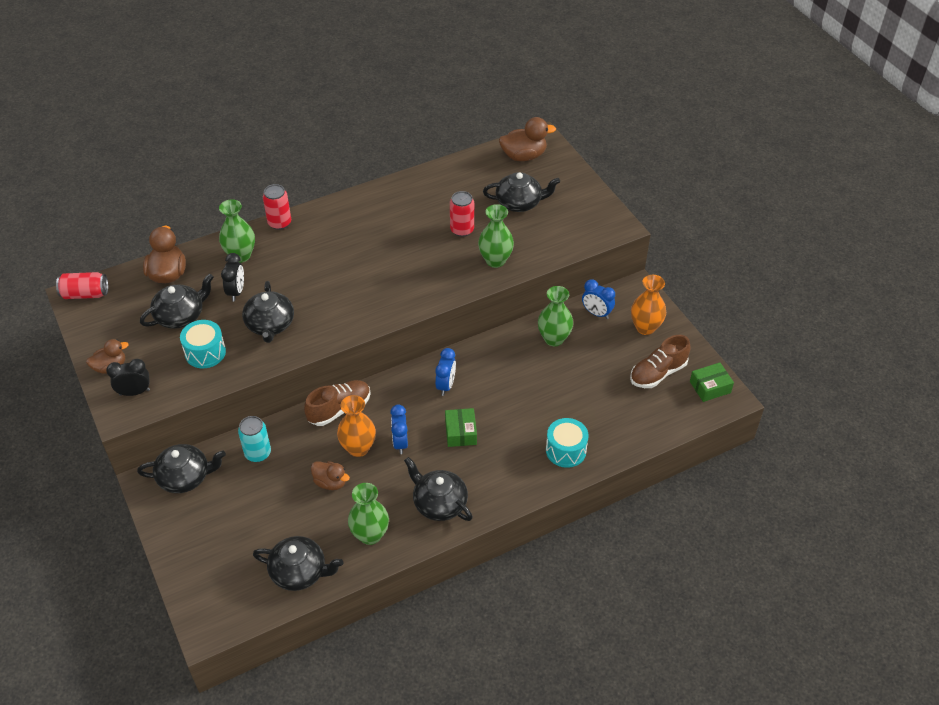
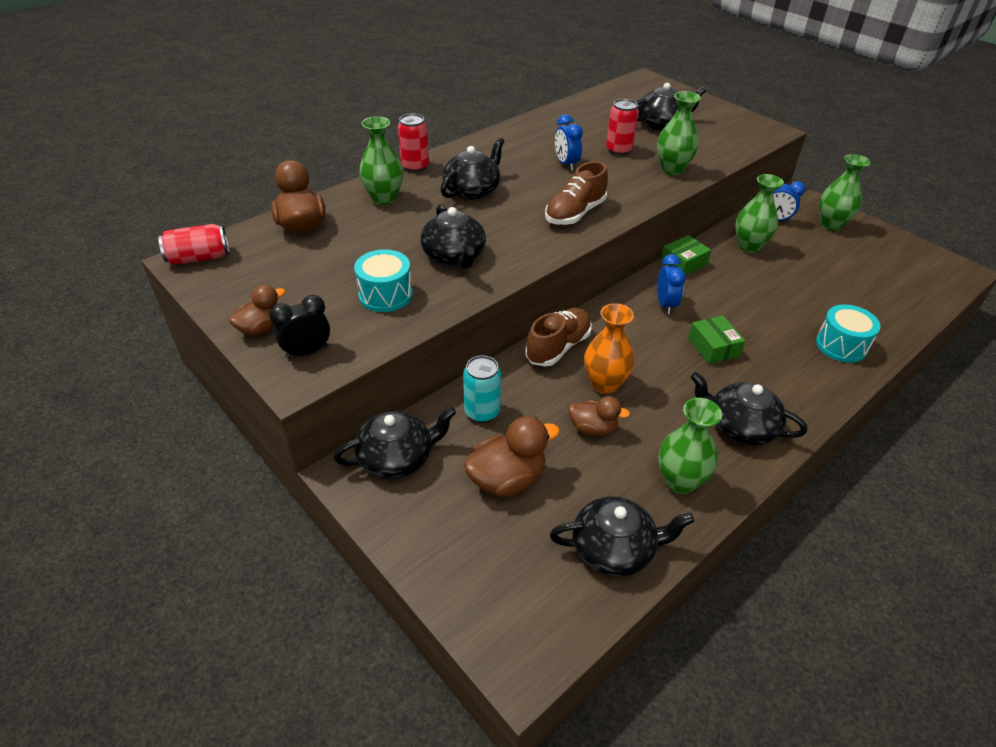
camera: 15 degrees left, 5 degrees down
black teapot [140,274,214,329] -> black teapot moved to [441,138,505,200]
black clock [221,253,244,301] -> none
blue clock [390,405,408,454] -> blue clock moved to [555,114,583,170]
brown duck [499,117,556,161] -> brown duck moved to [464,416,560,497]
brown shoe [630,335,691,388] -> brown shoe moved to [545,161,608,225]
orange vase [631,275,666,335] -> green vase [819,154,871,231]
green box [690,362,734,402] -> green box moved to [660,235,711,276]

